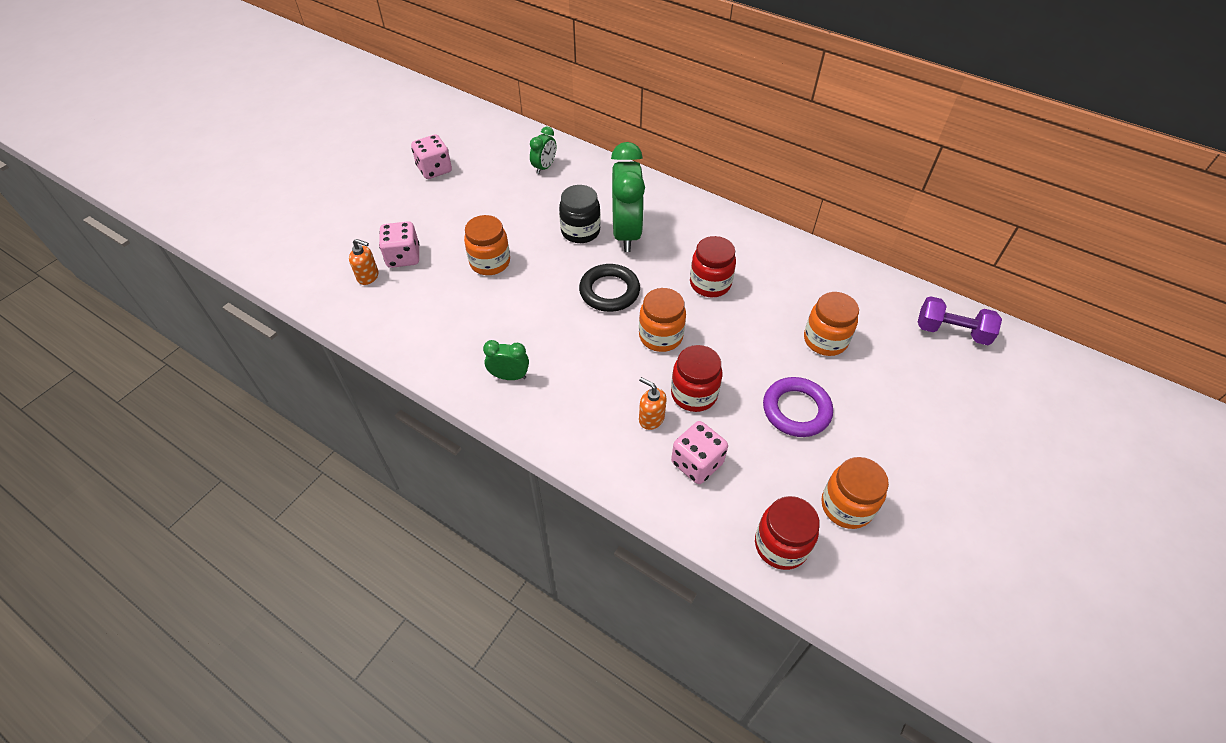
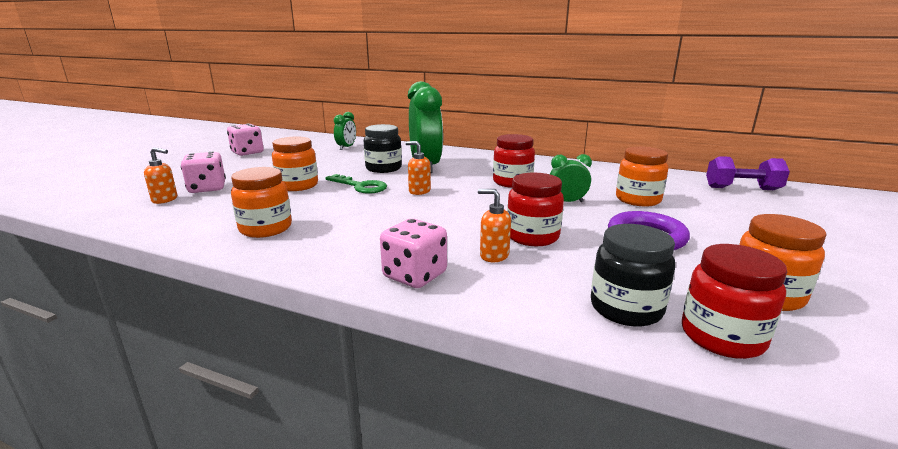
camera: 10 degrees left, 30 degrees down
green clock [483,340,529,380] -> green clock moved to [550,154,592,202]
black ring [579,264,640,312] -> orange soap dispenser [406,141,431,195]
orange jar [639,288,686,352] -> orange jar moved to [231,167,292,238]
pink dice [671,421,728,484] -> pink dice moved to [380,219,447,288]
none -> green key [325,174,387,194]
none -> black jar [591,224,675,327]

